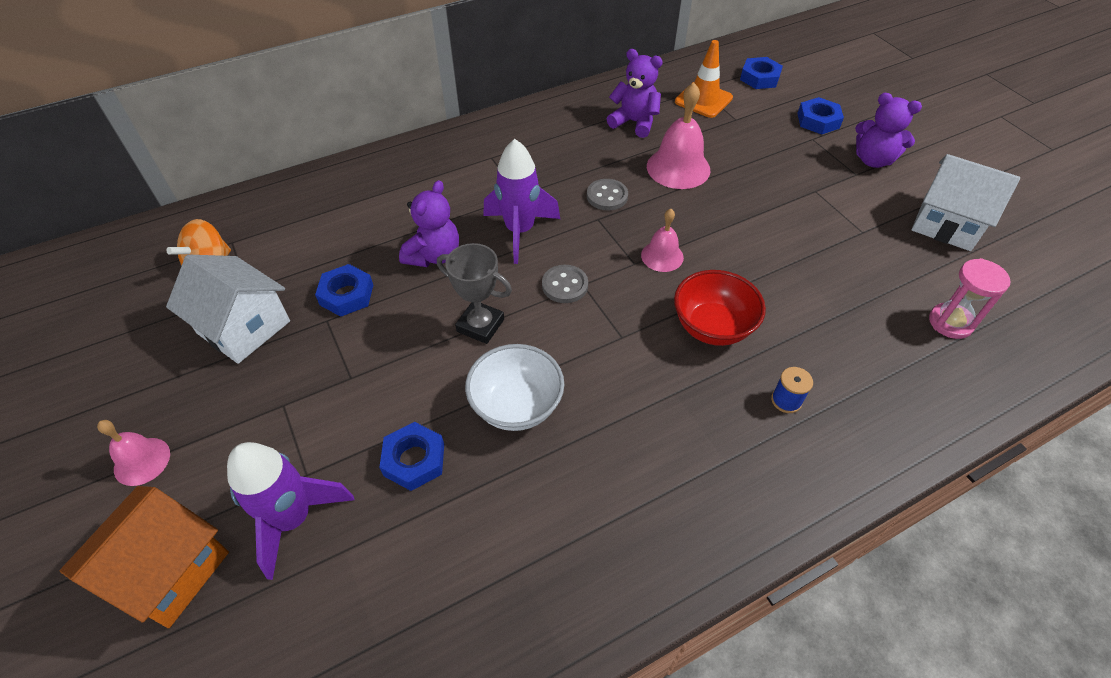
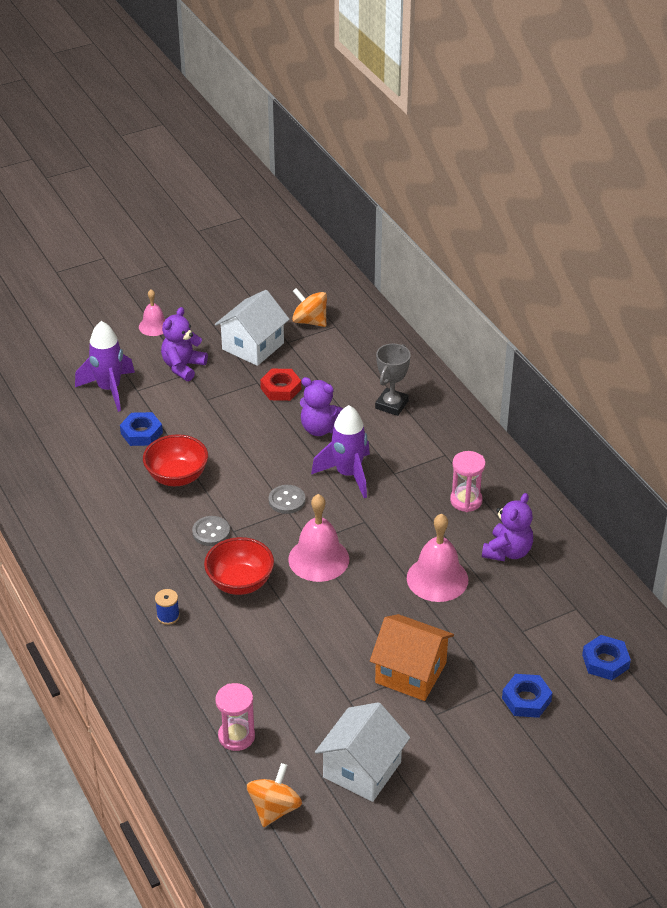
camera: 90 degrees right, 10 degrees down
orange house [60,486,229,628] -> orange house moved to [370,614,454,701]
blue nut [315,264,373,317] -> red nut [260,369,301,401]
grey trophy [437,243,512,344] -> grey trophy moved to [375,344,411,416]
white bowl [465,344,564,431] -> red bowl [143,434,208,486]
grey button [587,179,628,211] -> grey button moved to [192,516,230,546]
pink bell [641,209,684,272] -> pink bell [288,494,349,582], size x1.68
orange traffic cone [675,40,733,118] -> none
purple teddy bear [855,93,922,168] -> purple teddy bear moved to [161,307,208,381]
none -> orange spinning top [247,763,302,827]
none -> pink hourglass [450,451,486,512]

